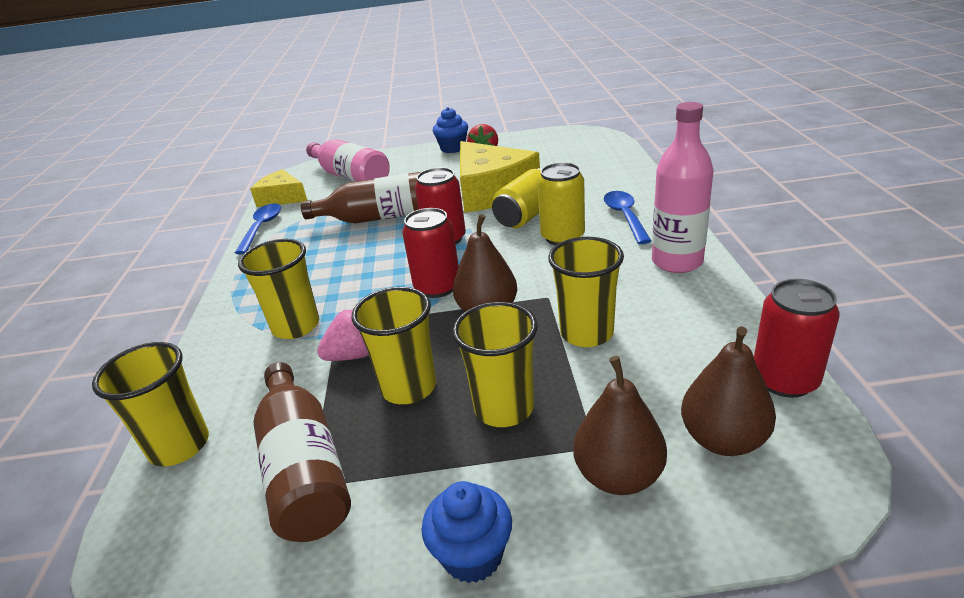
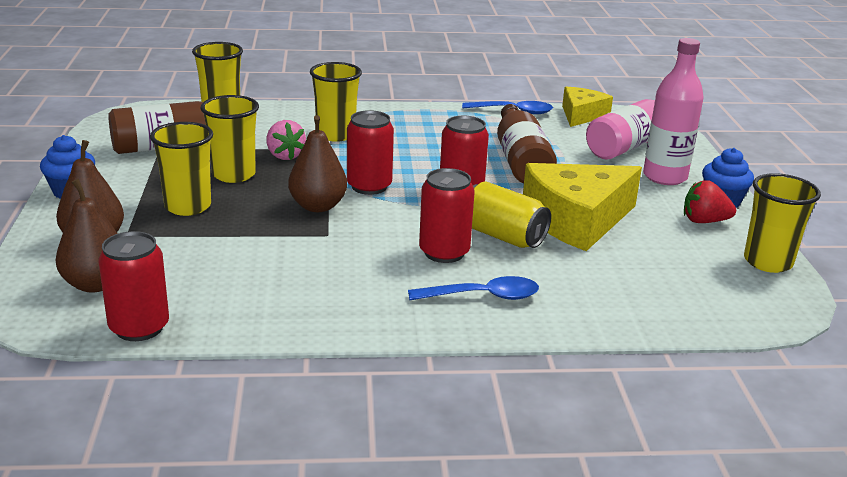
camera: 85 degrees right, 5 degrees down
yellow can [537,162,585,245] -> red can [419,168,475,263]
yellow cup [548,237,624,347] -> yellow cup moved to [744,173,821,273]
pink bottle [652,102,713,273] -> pink bottle moved to [643,38,704,185]

